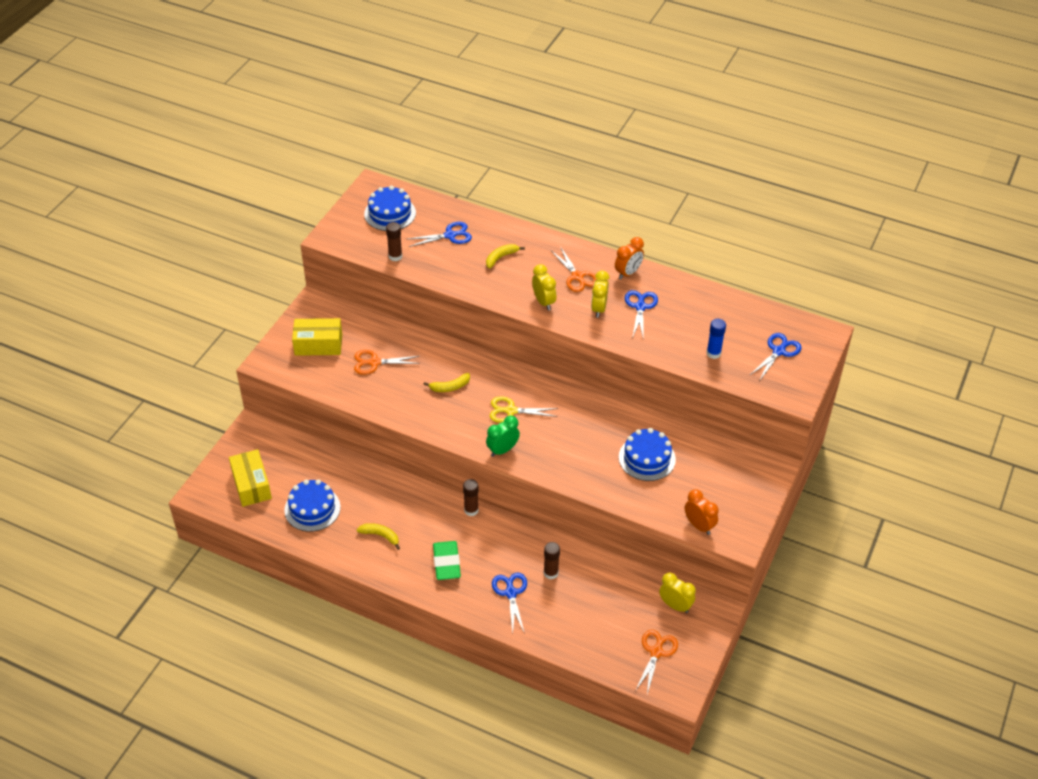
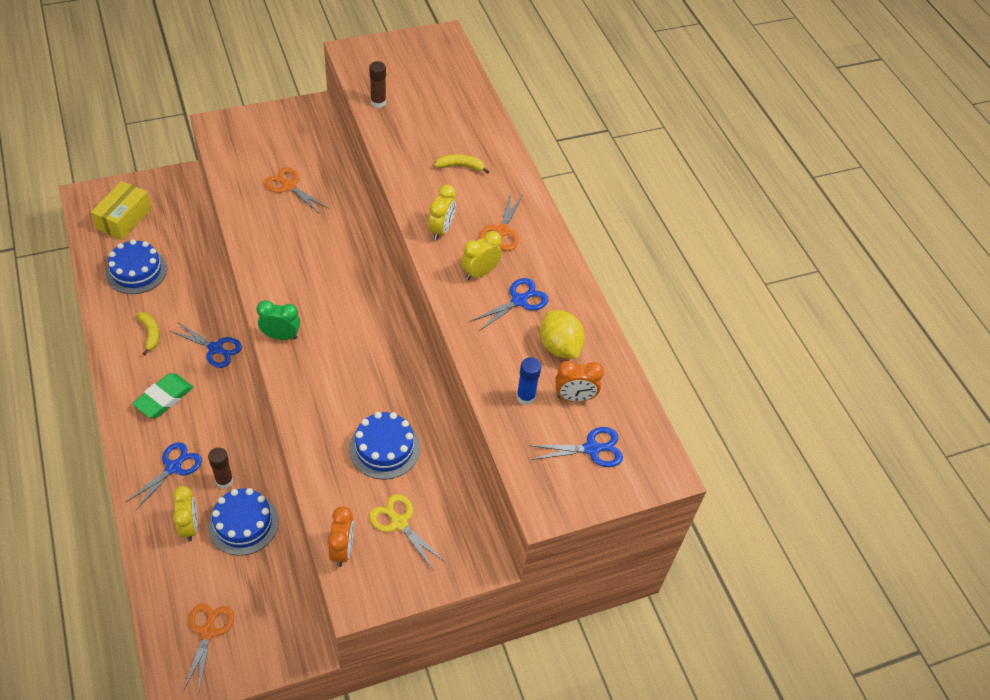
camera: 40 degrees right, 5 degrees up
yellow box [292,318,342,356] -> none
blue cake [364,186,416,231] -> blue cake moved to [208,488,279,556]
blue scissors [408,222,472,247] -> blue scissors moved to [170,322,242,368]
yellow banana [423,373,470,392] -> none
brown glue stick [463,479,479,516] -> none
yellow scissors [489,396,558,423] -> yellow scissors moved to [369,494,445,571]
orange clock [615,237,644,279] -> orange clock moved to [555,361,604,402]
orange scissors [635,630,678,694] -> orange scissors turned 60 degrees counterclockwise [183,603,234,694]
yellow clock [659,573,696,613] -> yellow clock moved to [173,486,198,542]
none -> yellow lemon [540,310,585,359]

